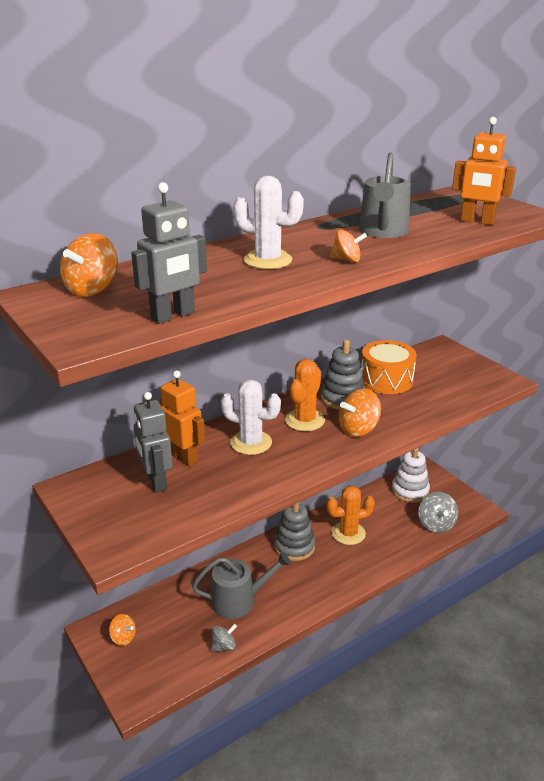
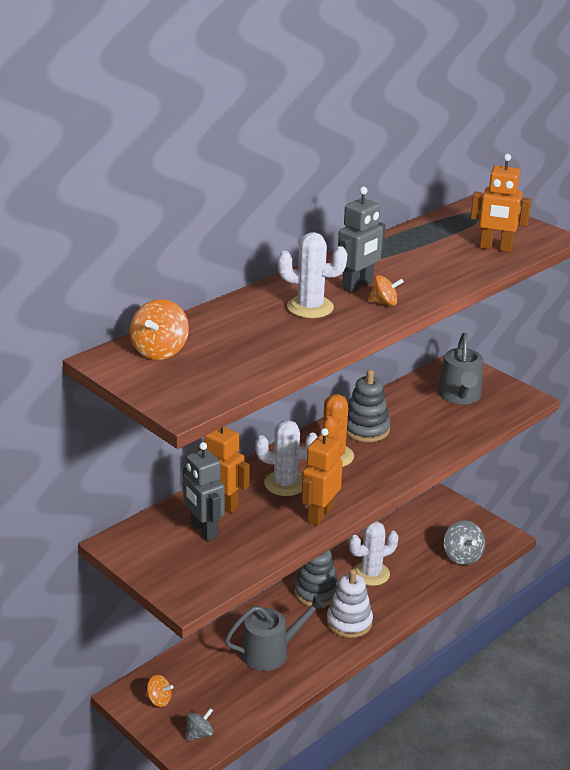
camera: 10 degrees left, 0 degrees up
grey robot [131,182,207,324] -> grey robot moved to [338,187,385,293]
grey spinning top [211,624,237,652] -> grey spinning top moved to [186,708,213,741]
orange cactus [326,486,375,545] -> white cactus [349,521,399,586]
orange spinning top [339,389,381,437] -> none
grey watering can [359,153,411,238] -> grey watering can moved to [438,333,483,404]
orange drum [361,340,417,394] -> none
white stacking toy [392,448,430,503] -> white stacking toy moved to [327,569,373,638]
none -> orange robot [302,428,343,526]

